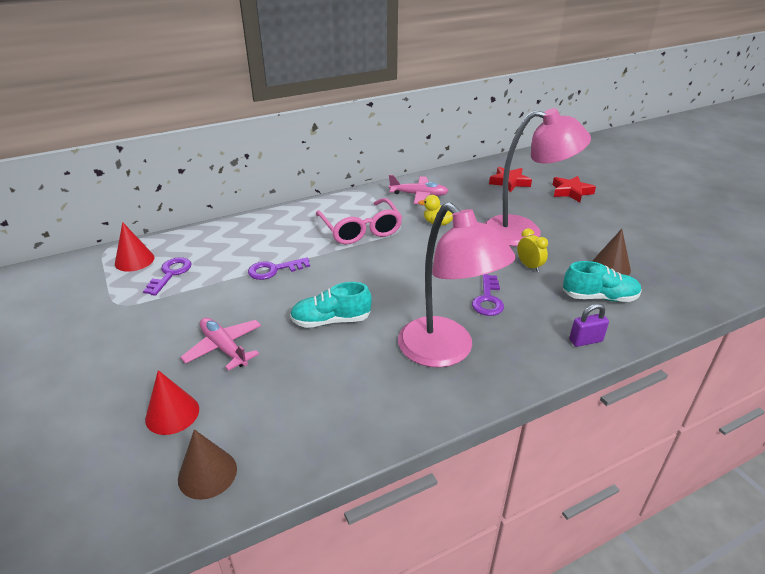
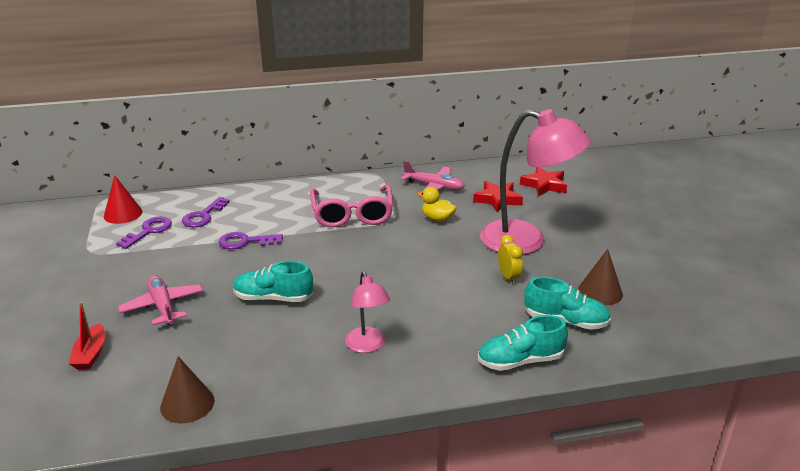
camera: 15 degrees right, 5 degrees down
red cone [145,370,199,435] -> red boat [69,302,105,370]
brown cone [178,429,237,500] -> brown cone moved to [160,356,215,423]
pink lamp [398,202,515,368] -> pink lamp [345,271,390,353], size x0.51
purple key [472,274,504,316] -> purple key moved to [182,197,230,227]
red star [552,176,596,202] -> red star moved to [473,181,523,212]
purple padlock [569,304,609,347] -> turquoise shoe [478,315,568,371]

